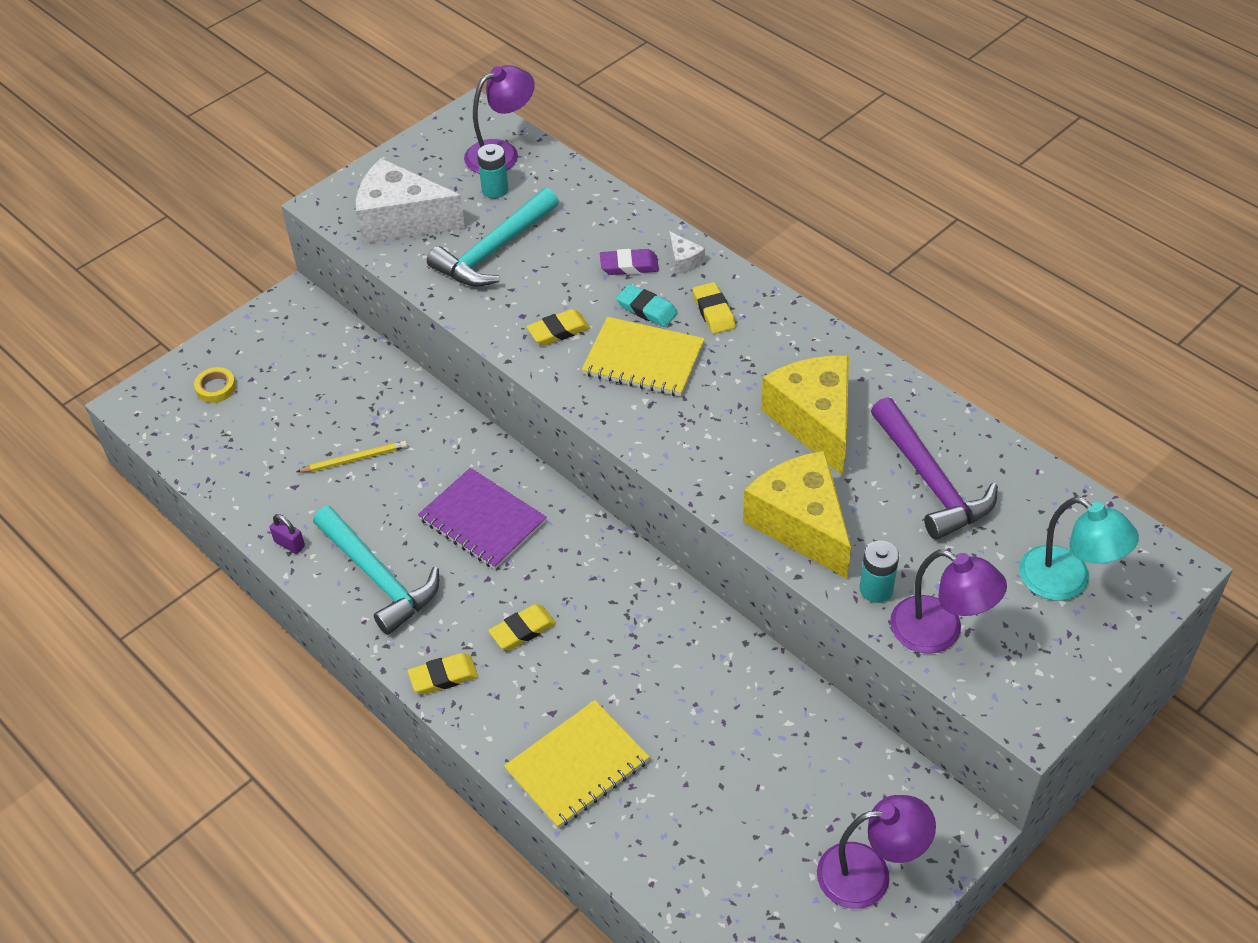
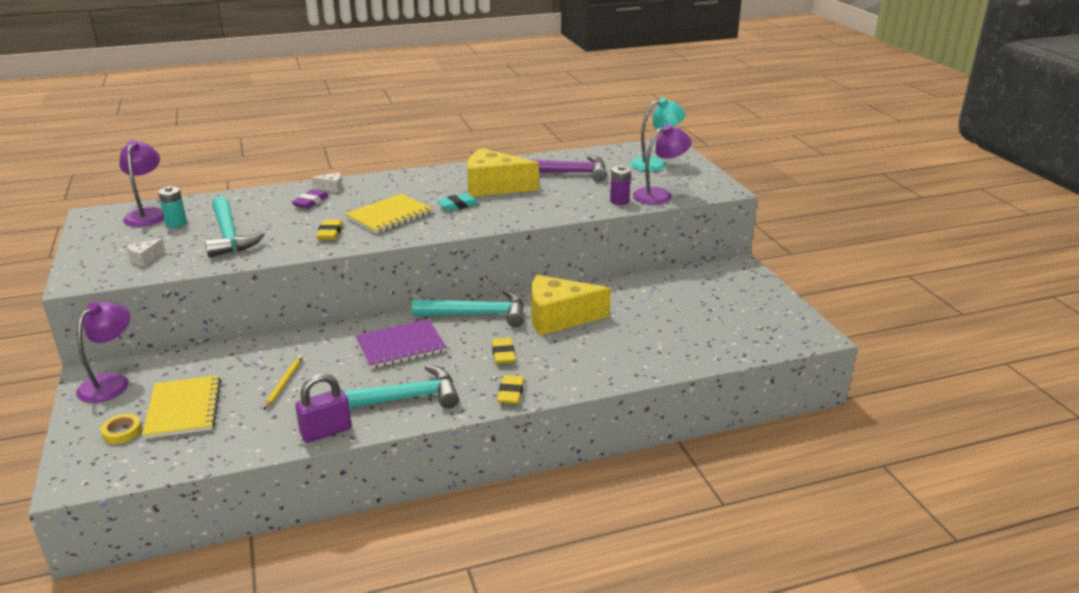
camera: 65 degrees left, 20 degrees down
purple padlock [270,514,305,554] -> purple padlock [295,373,352,443], size x1.81
white cheese [356,158,465,244] -> white cheese [127,238,165,266], size x0.41
yellow notebook [504,700,650,829] -> yellow notebook moved to [142,375,221,439]
turquoise eraser [616,284,678,327] -> turquoise eraser moved to [437,193,479,211]
yellow eraser [692,282,736,334] -> none
yellow cheese [743,451,851,579] -> yellow cheese moved to [531,275,611,336]
purple lamp [817,795,936,909] -> purple lamp moved to [76,301,130,403]
turquoise battery [860,541,899,603] -> purple battery [610,165,631,205]
none -> turquoise hammer [412,290,524,327]

